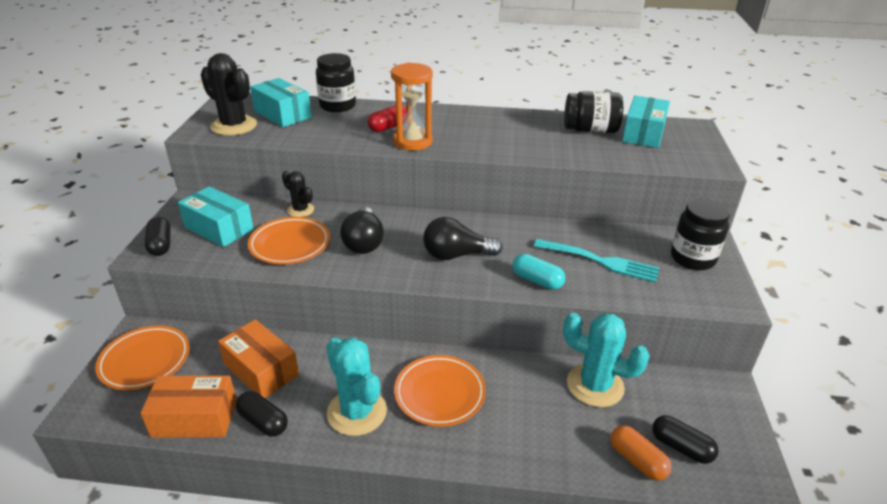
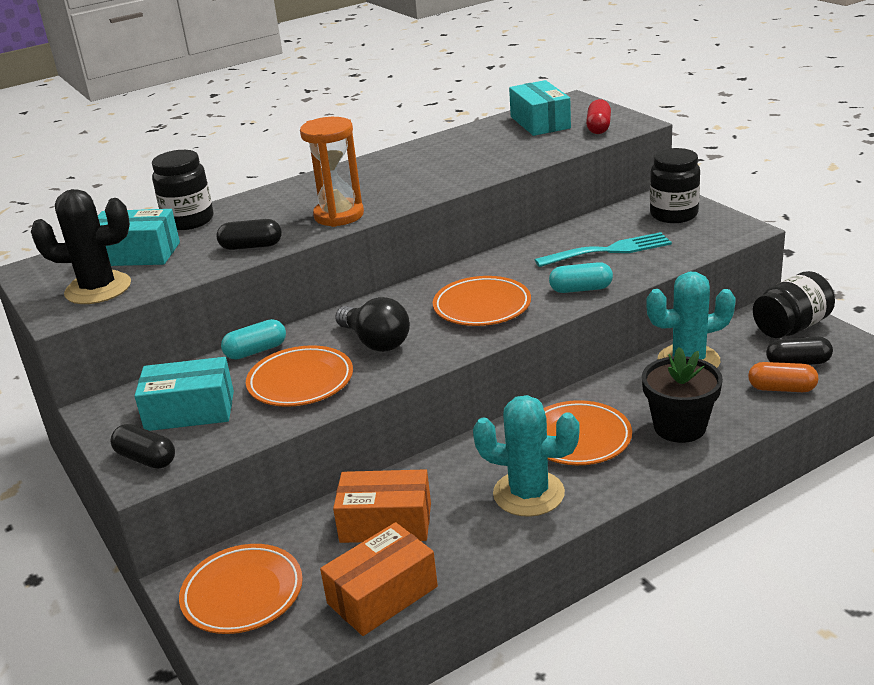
camera: 35 degrees left, 5 degrees down
black capsule [236,391,288,437] -> black capsule moved to [217,219,282,250]
black cactus [282,171,314,217] -> turquoise capsule [221,319,286,360]
red capsule [368,105,407,132] -> red capsule moved to [586,99,611,134]
black light bulb [423,217,503,260] -> orange plate [433,276,531,326]
black jar [564,91,623,133] -> black jar moved to [753,271,835,338]
none -> black flower pot [642,347,723,443]

